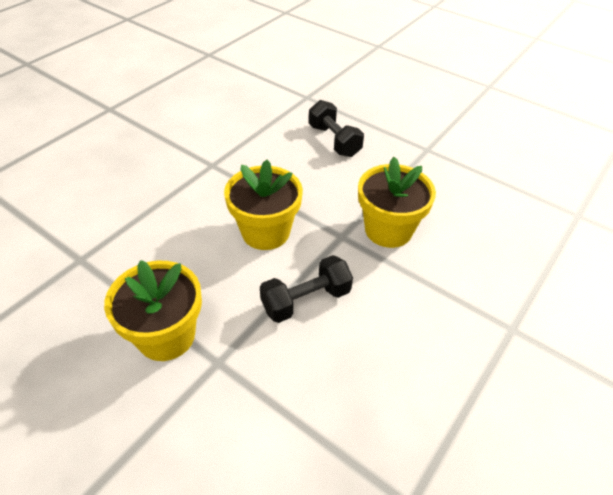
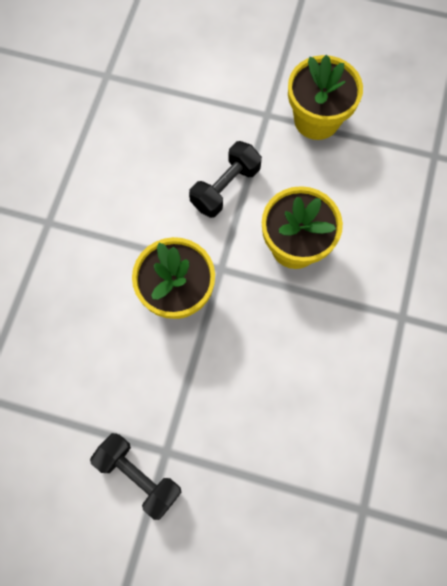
camera: 160 degrees right, 25 degrees up
black dumbbell [309,100,364,157] -> black dumbbell moved to [90,433,181,520]

